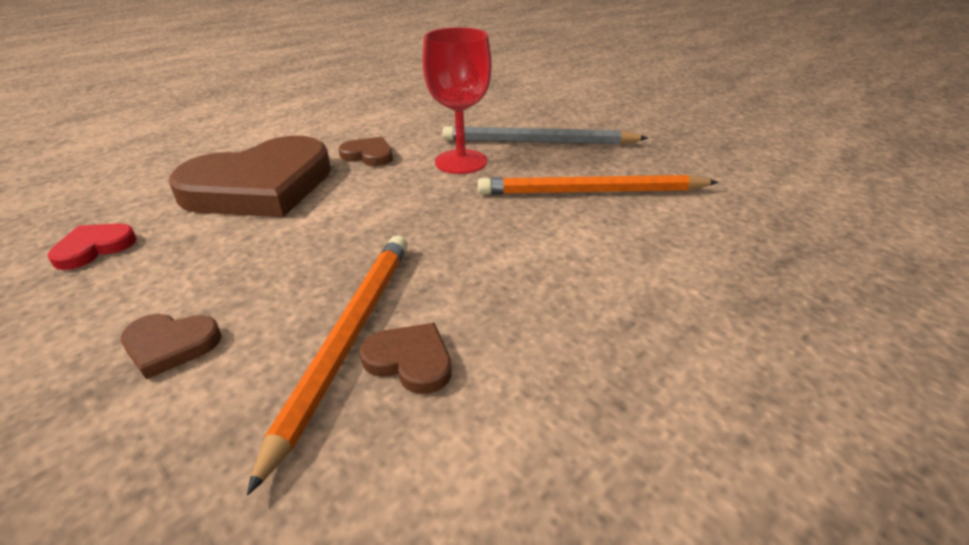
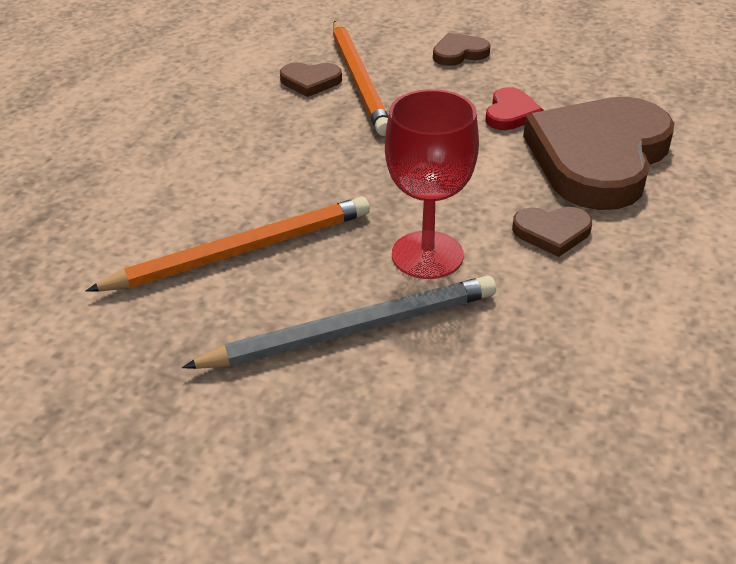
camera: 155 degrees right, 5 degrees up
red heart [48,223,137,270] -> red heart moved to [486,87,544,130]

